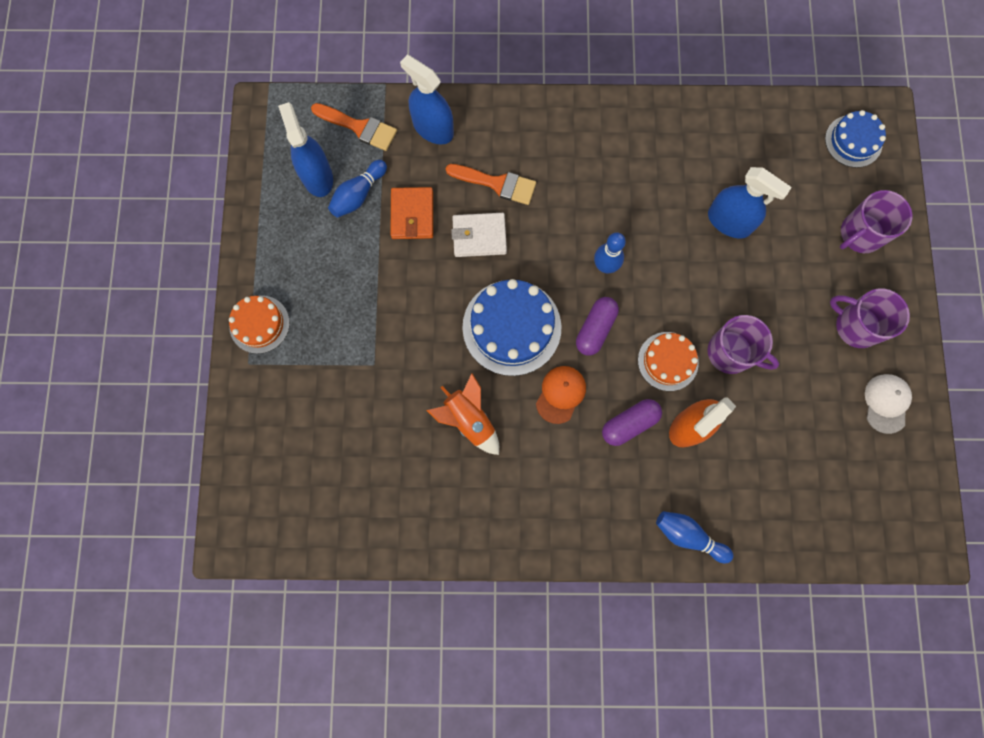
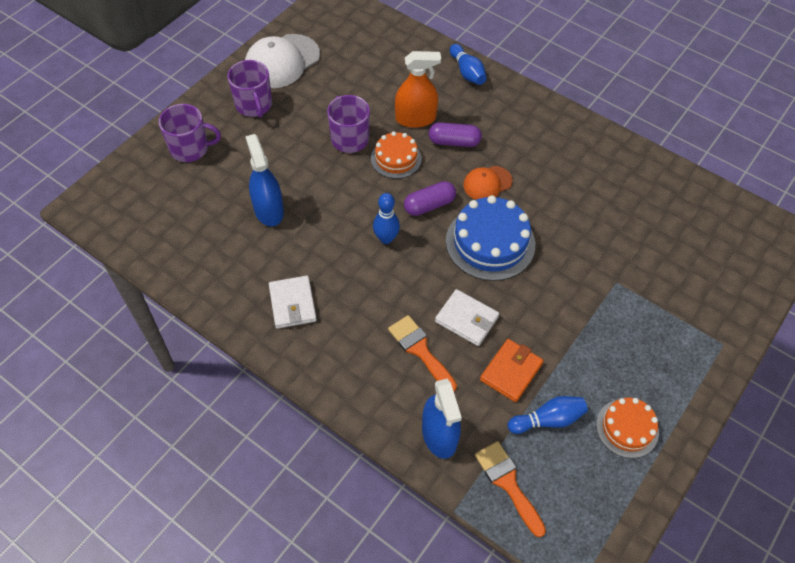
camera: 145 degrees left, 20 degrees down
orange cake [229,295,290,354] -> orange cake moved to [596,398,659,458]
blue spray bottle [278,102,333,197] -> none
orange rocket [426,373,499,455] -> none
blue cake [825,110,886,168] -> none
white cap [865,374,912,434] -> white cap [245,34,320,88], size x1.75
none -> white wallet [269,276,317,329]

